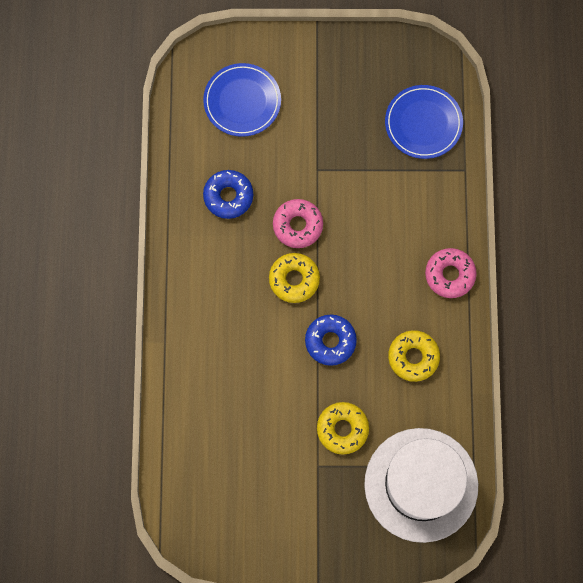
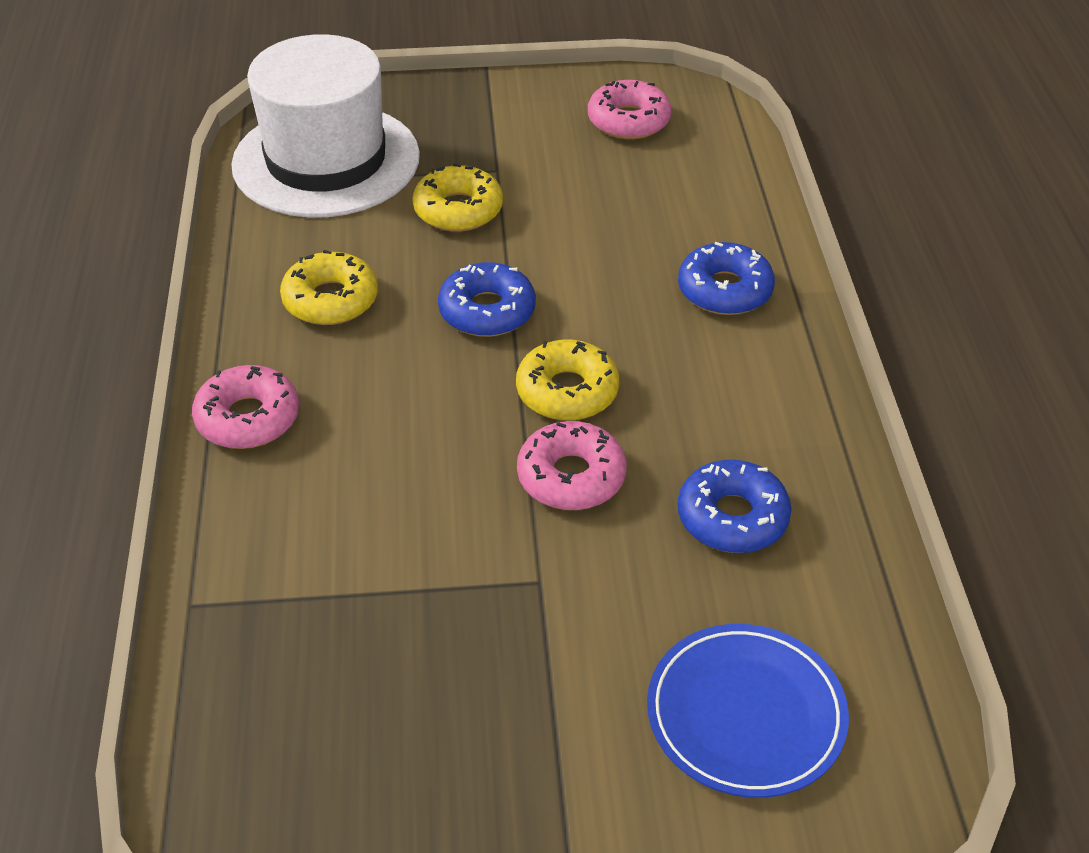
camera: 175 degrees right, 30 degrees down
blue plate [385,85,463,159] -> none
none -> pink donut [588,80,672,139]
none -> blue donut [678,242,775,315]

